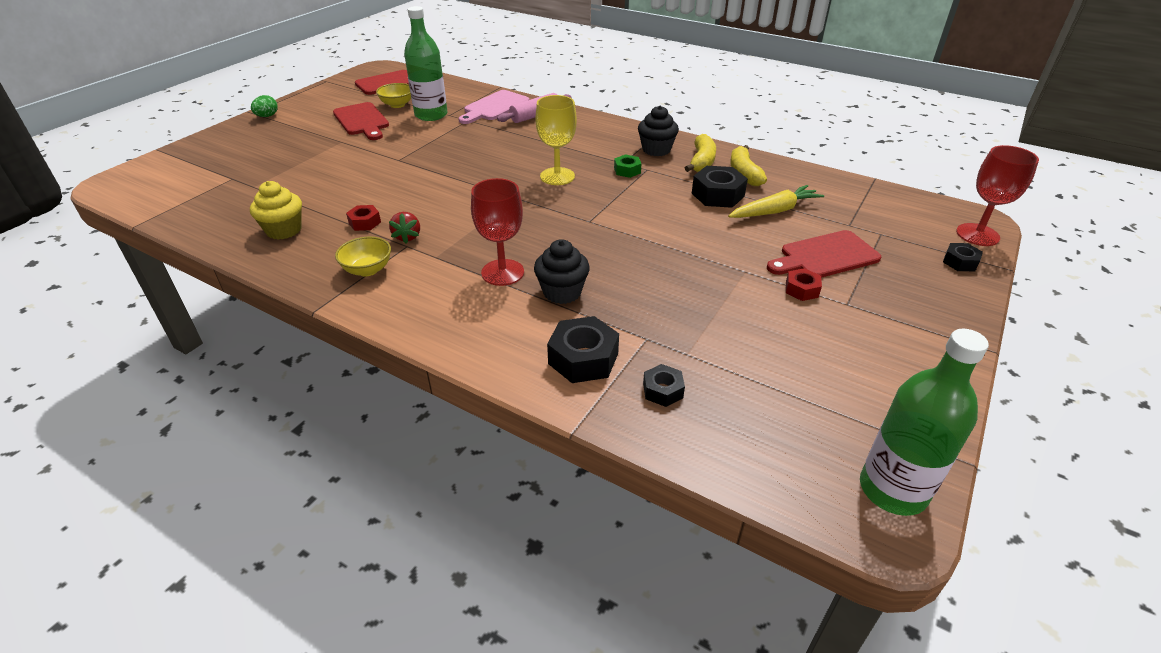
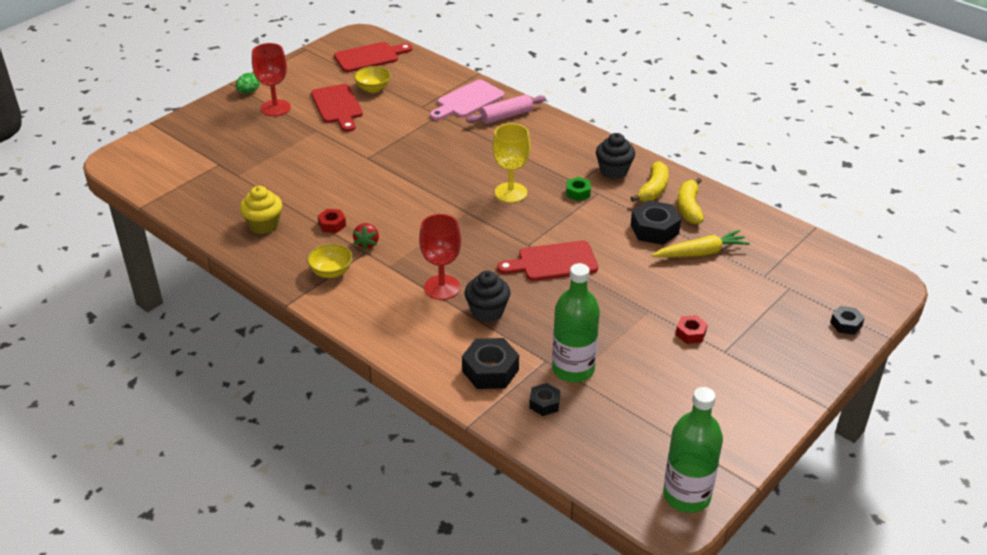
camera: 10 degrees right, 0 degrees up
green bottle [404,6,448,121] -> green bottle moved to [552,263,600,383]
red cutting board [767,230,881,278] -> red cutting board moved to [497,241,598,281]
red goblet [956,145,1039,246] -> red goblet moved to [252,43,291,116]

